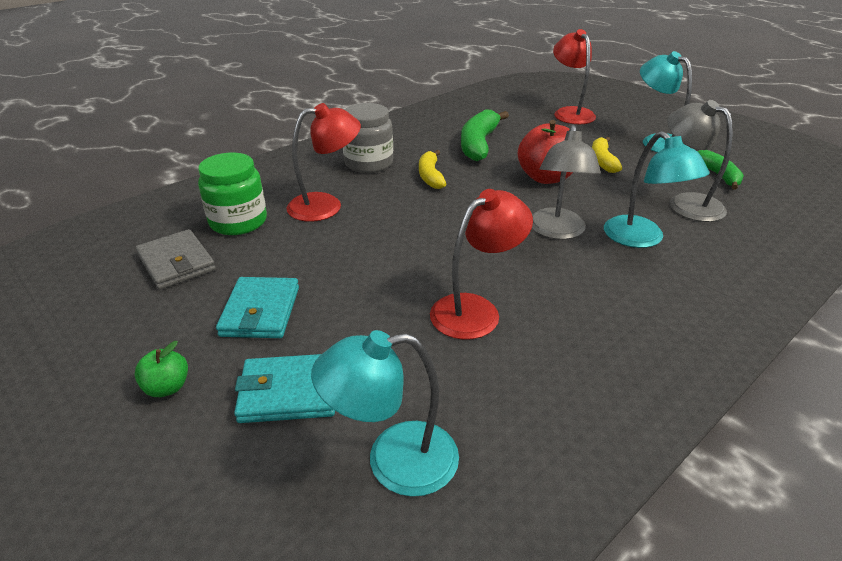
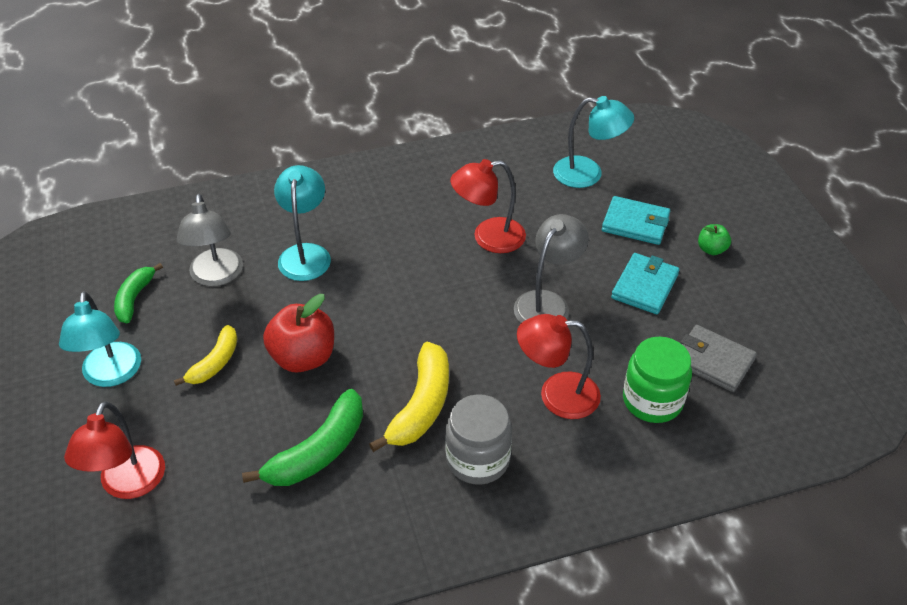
camera: 155 degrees left, 10 degrees up
grey wallet [136,229,216,290] -> grey wallet turned 45 degrees counterclockwise [681,325,757,392]
yellow banana [419,150,446,189] -> yellow banana [369,342,449,452], size x1.59
grey lamp [532,125,601,240] -> grey lamp moved to [514,214,589,323]

